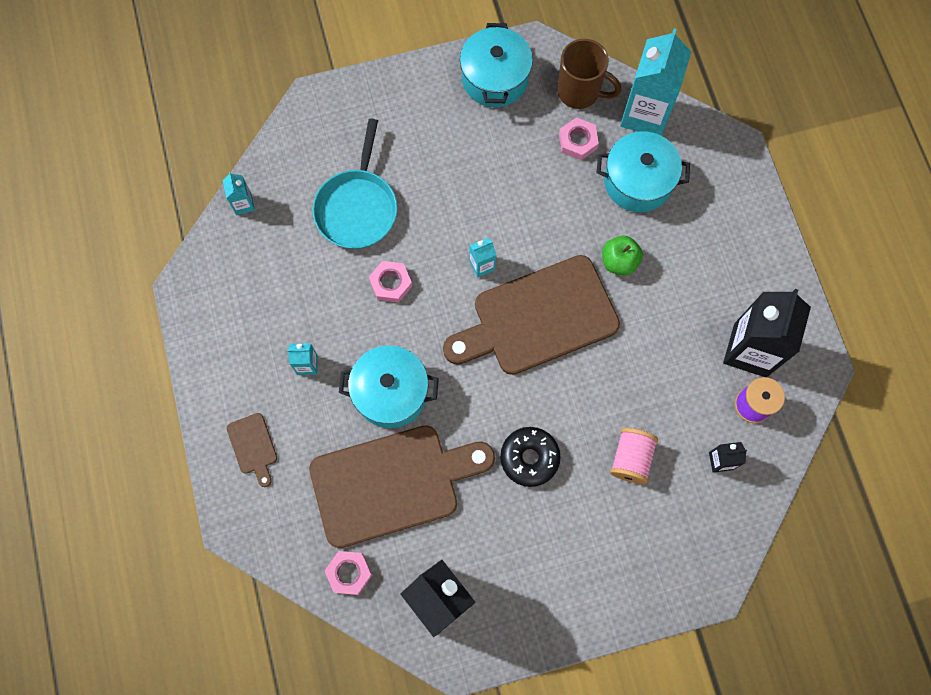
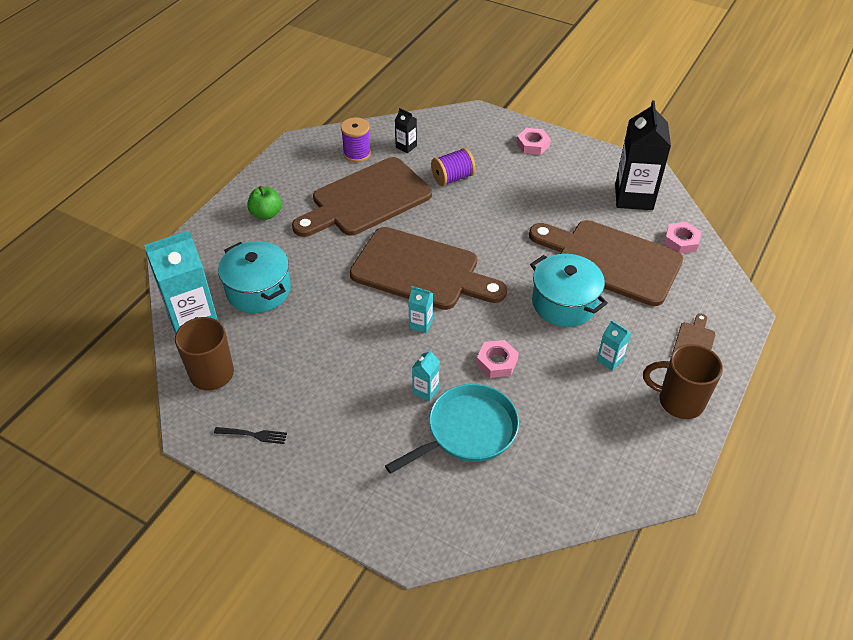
camera: 135 degrees left, 25 degrees down
turquoise carton [222,172,255,215] -> turquoise carton moved to [412,350,440,402]
turquoise pot [460,23,533,107] -> black fork [214,427,287,444]
black donut [500,427,561,487] -> none
pink nut [559,117,599,160] -> pink nut moved to [516,128,551,155]
green apple [602,236,643,276] -> green apple moved to [247,186,282,220]
pink spool [610,428,658,484] -> purple spool [431,148,476,186]
black carton [723,289,811,377] -> none
none -> brown cutting board [292,157,432,237]
none -> brown mug [643,344,723,419]

